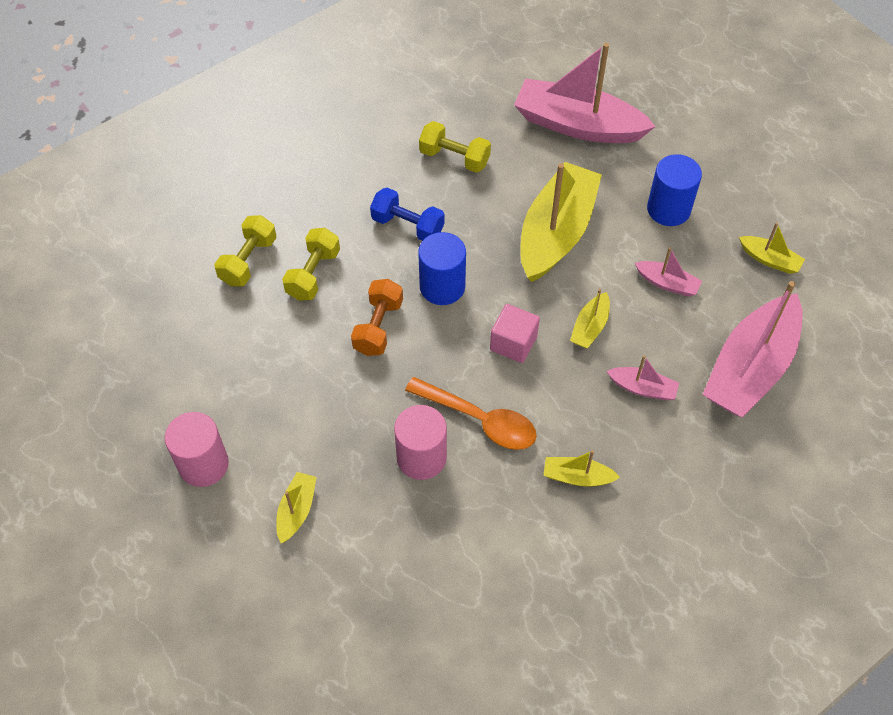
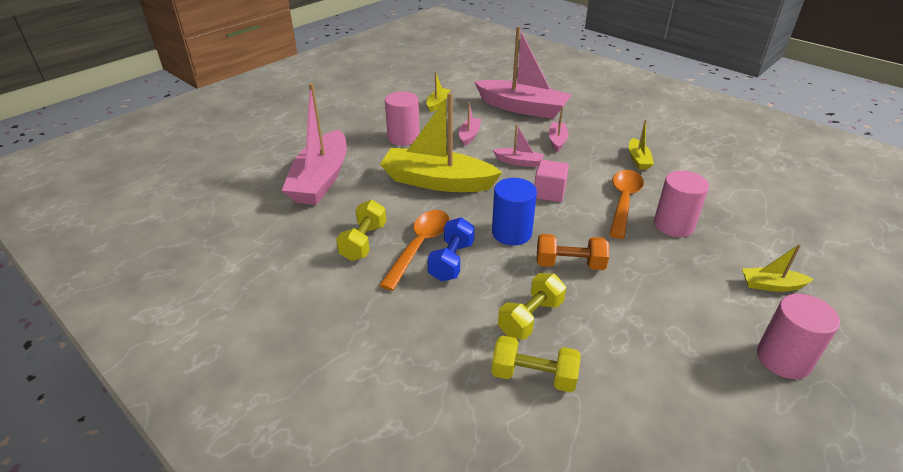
camera: 100 degrees left, 20 degrees down
yellow dumbbell [282,228,340,301] -> yellow dumbbell turned 60 degrees counterclockwise [498,273,566,340]
yellow boat [570,289,610,348] -> pink boat [493,124,544,167]
blue cylinder [647,154,702,226] -> pink cylinder [385,92,420,146]
none -> orange spoon [379,210,450,291]

